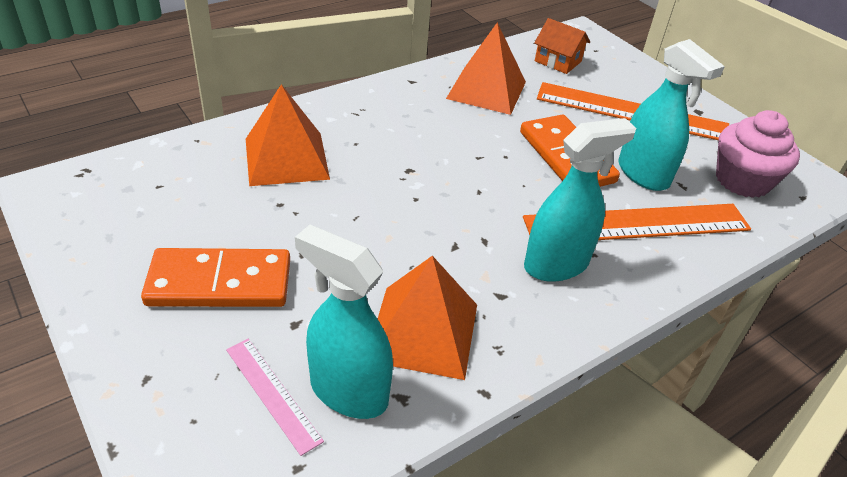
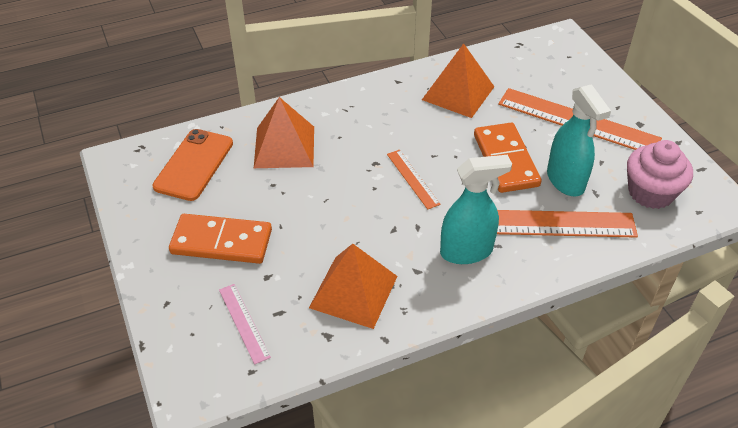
camera: 15 degrees right, 5 degrees up
turquoise spray bottle [295,225,393,419] -> none
orange house [534,18,590,74] -> none
none -> orange phone [152,129,233,201]
none -> orange ruler [387,150,441,210]

